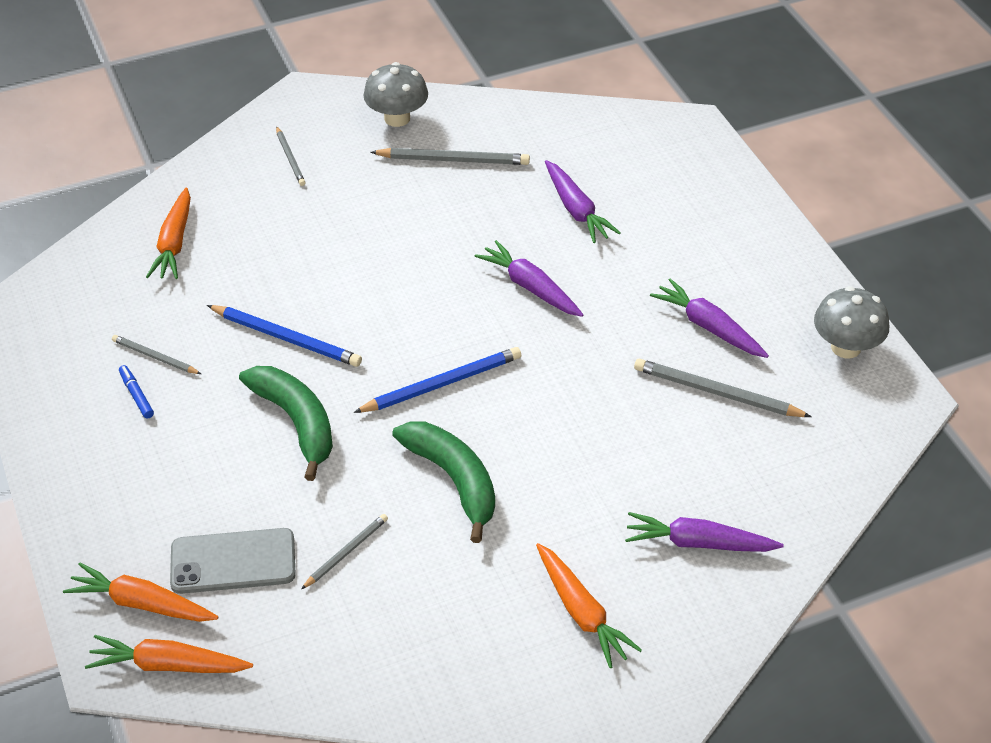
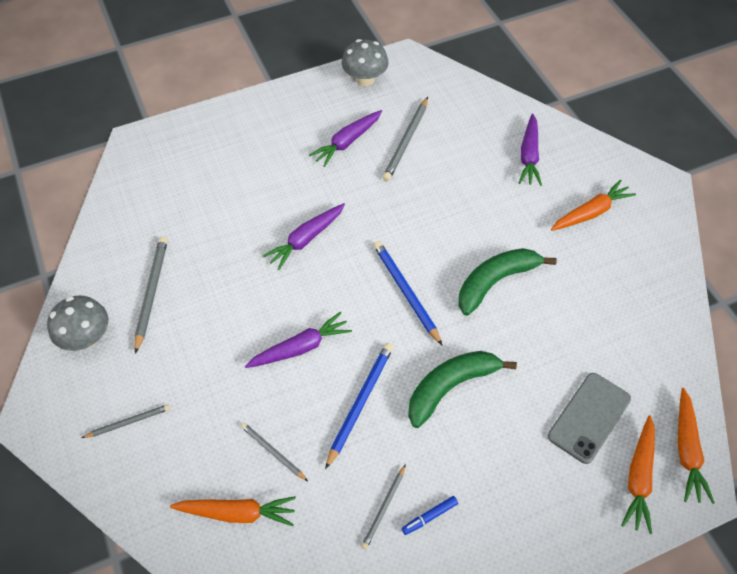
camera: 90 degrees left, 10 degrees up
grey phone [170,528,296,594] -> grey phone turned 45 degrees clockwise [548,373,631,464]
grey pencil [301,514,388,589] -> grey pencil moved to [241,423,308,481]
purple carrot [545,160,621,243] -> purple carrot moved to [245,312,352,368]

